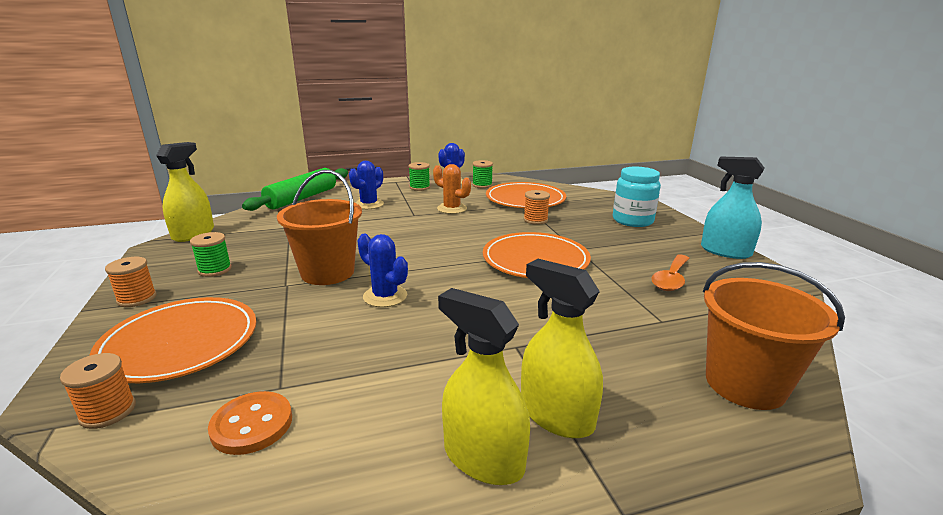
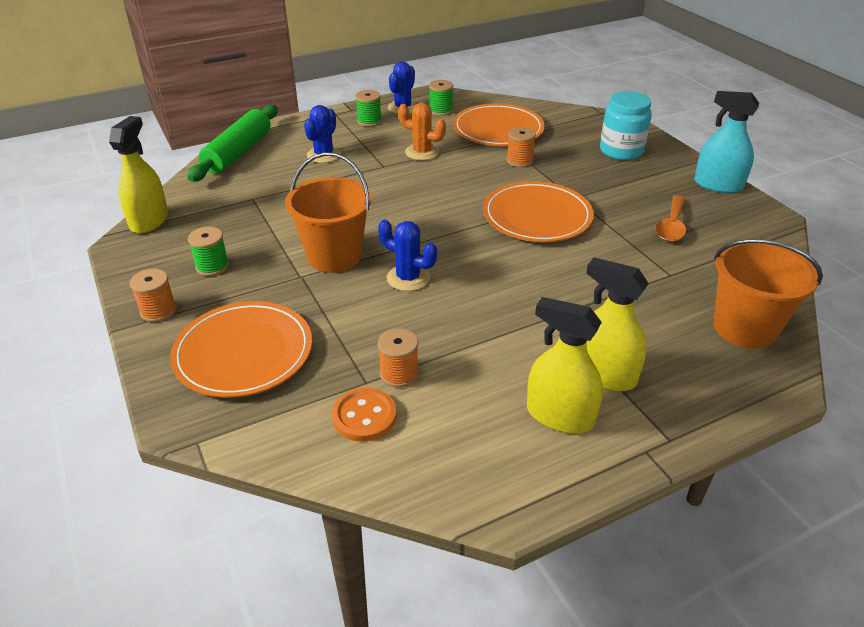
camera: 10 degrees left, 15 degrees up
orange spool [60,353,136,429] -> orange spool moved to [378,328,419,388]

